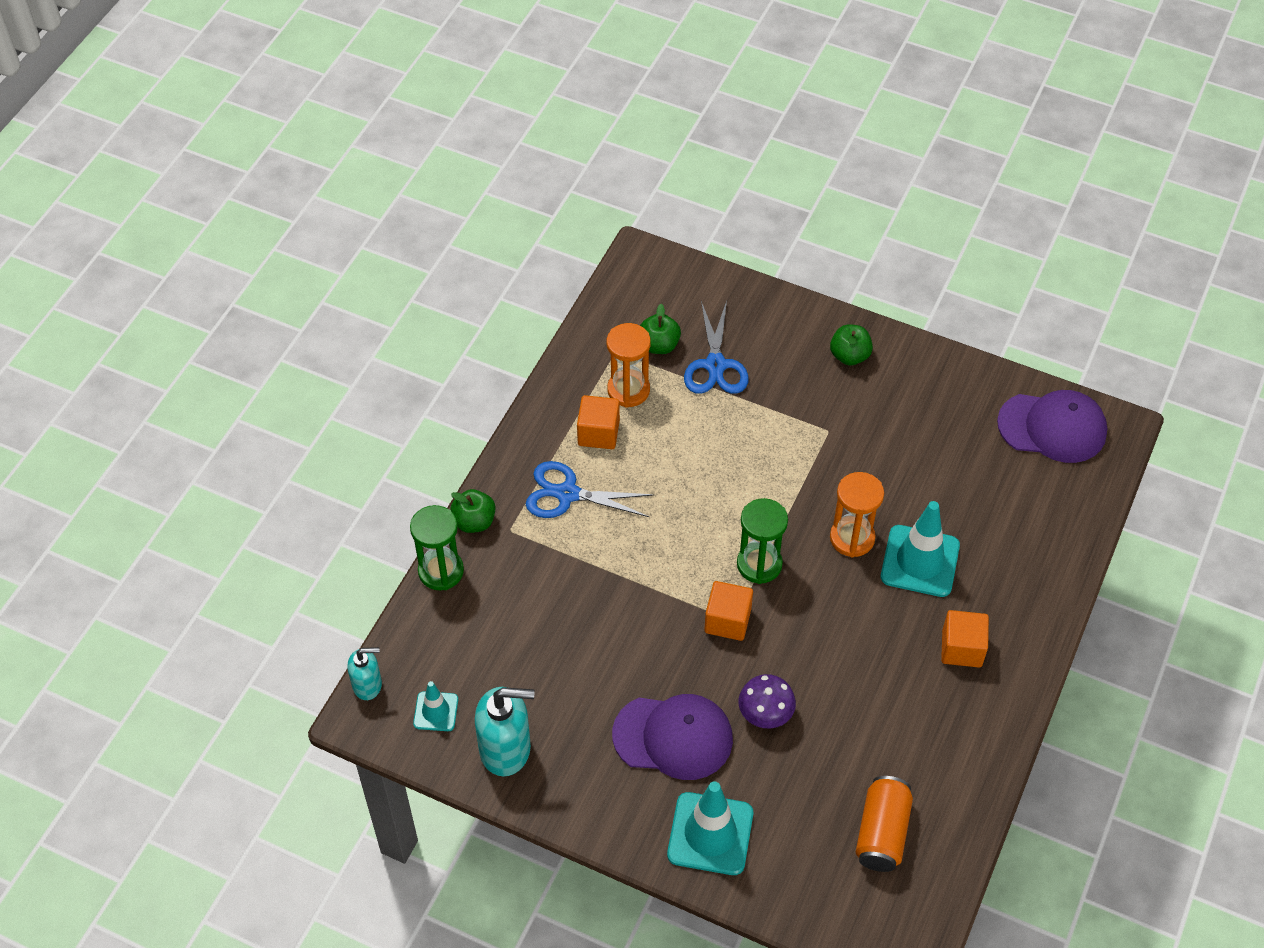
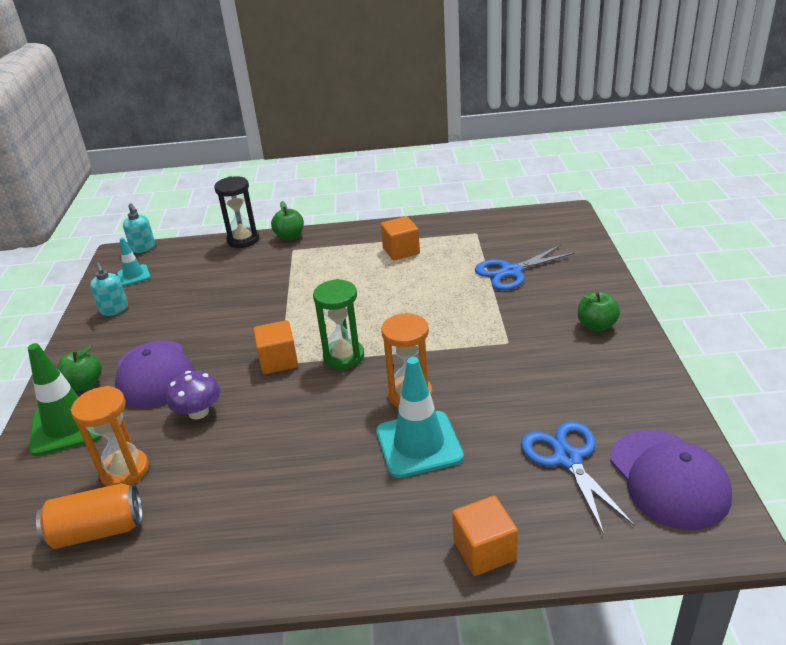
camera: 65 degrees right, 20 degrees down
green hourglass [410,505,464,590] -> black hourglass [214,176,259,248]
turquoise soap dispenser [475,687,534,777] -> turquoise soap dispenser [90,262,128,316], size x0.59
blue scissors [526,461,654,518] -> blue scissors moved to [521,421,635,534]
orange hourglass [607,323,651,408] -> orange hourglass moved to [71,386,149,486]
green apple [640,304,681,354] -> green apple moved to [57,345,102,391]
turquoise traffic cone [667,781,753,875] -> green traffic cone [28,343,102,456]
orange cube [941,610,989,668] -> orange cube moved to [452,496,518,576]

